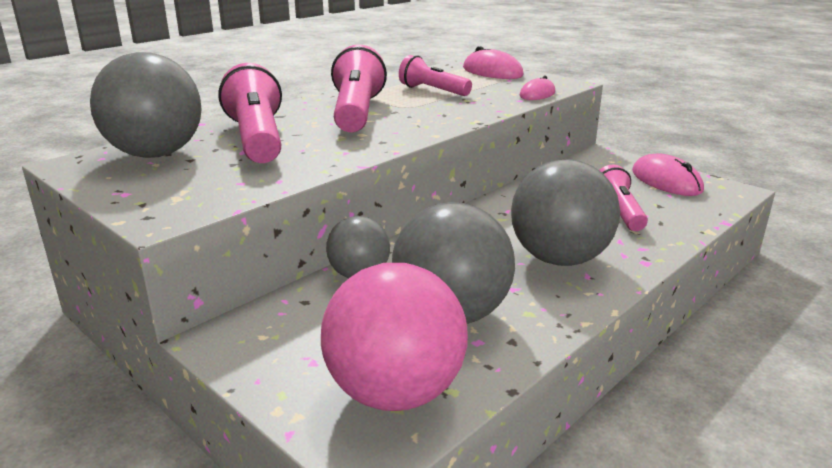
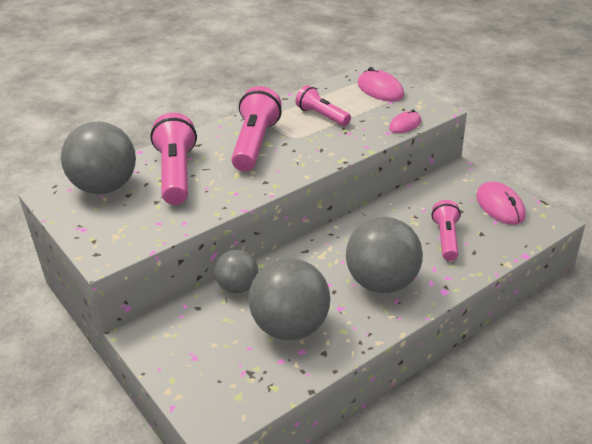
camera: 10 degrees right, 10 degrees up
pink ball [321,263,468,411] -> none

